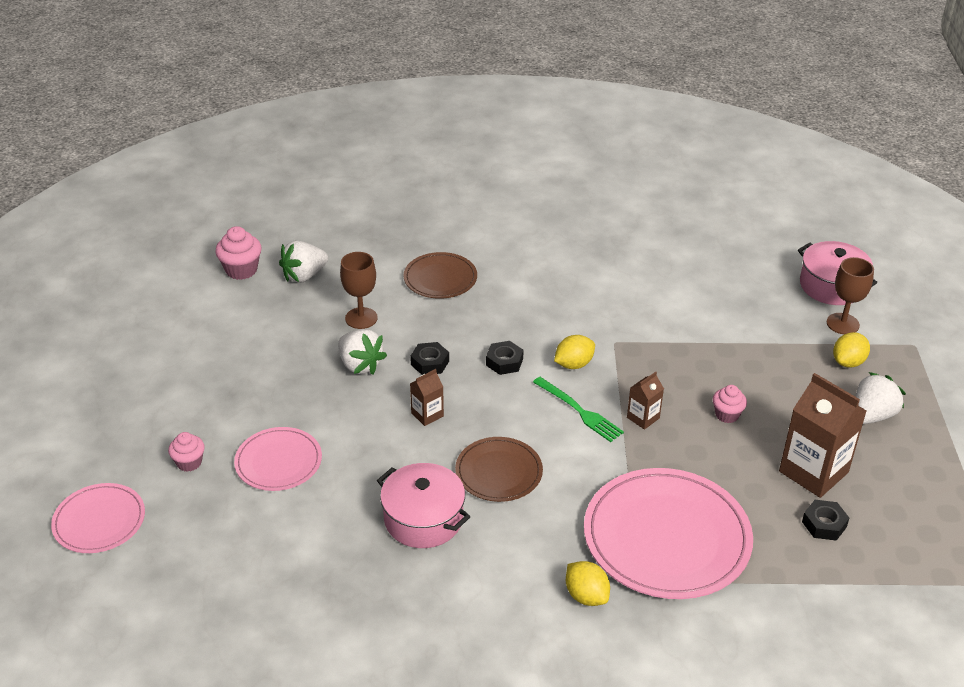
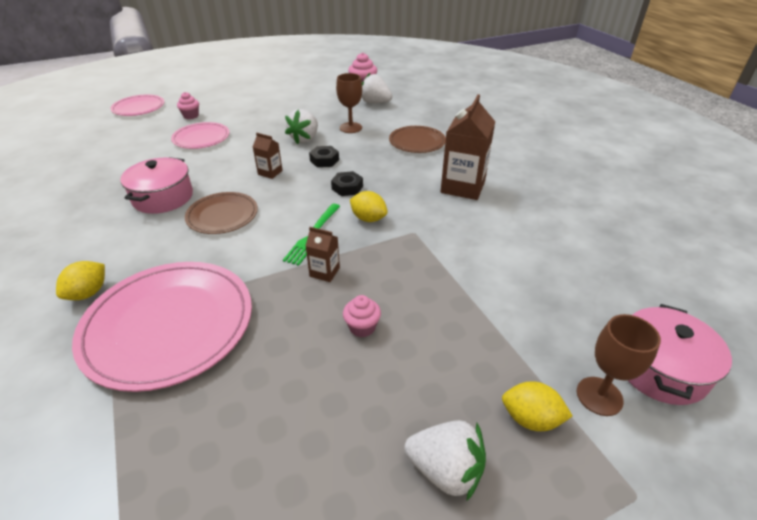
camera: 65 degrees right, 0 degrees up
brown carton [779,373,867,498] -> brown carton moved to [440,94,495,200]
black nut [802,500,849,541] -> none

